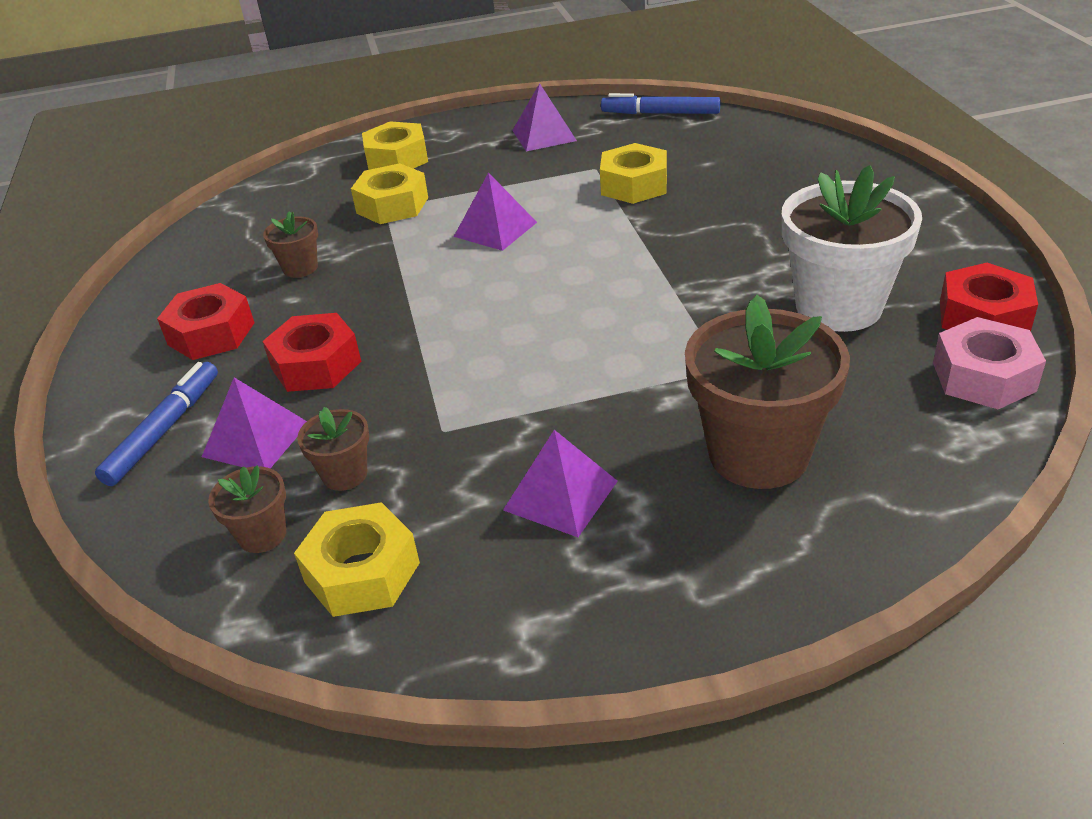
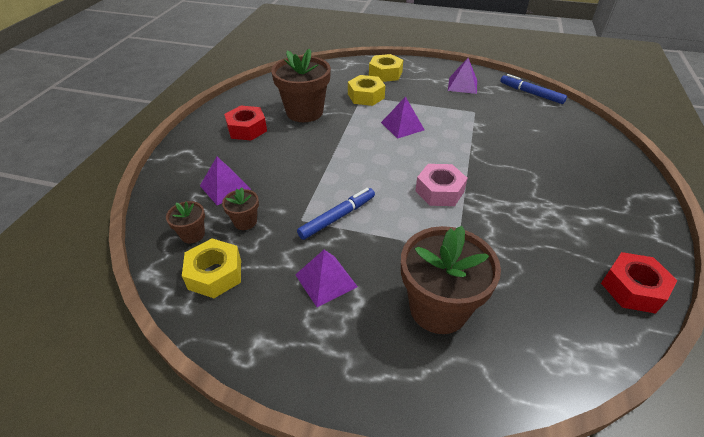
camera: 25 degrees right, 5 degrees up
blue marker [95,362,218,486] -> blue marker moved to [297,188,375,240]
brown flower pot [263,211,318,278] -> brown flower pot [271,49,331,122], size x2.13
red nut [263,313,362,392] -> none
yellow nut [600,143,667,204] -> none
white flower pot [782,165,922,332] -> none
pink nut [933,317,1046,409] -> pink nut moved to [415,164,468,206]

